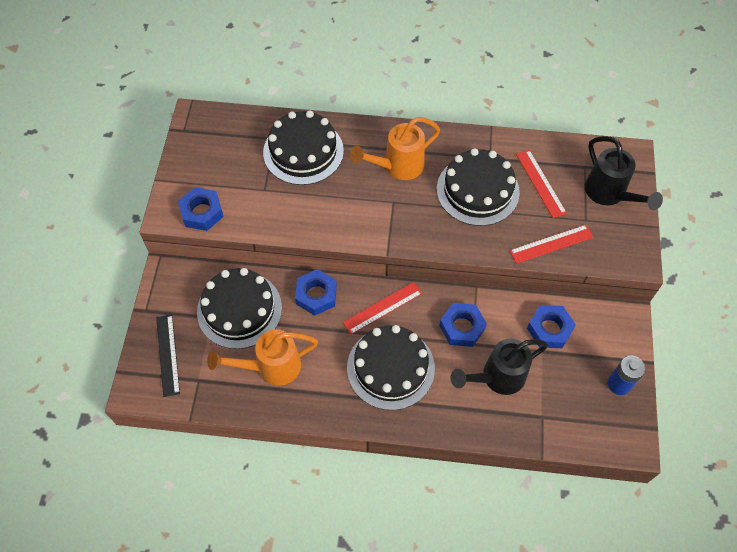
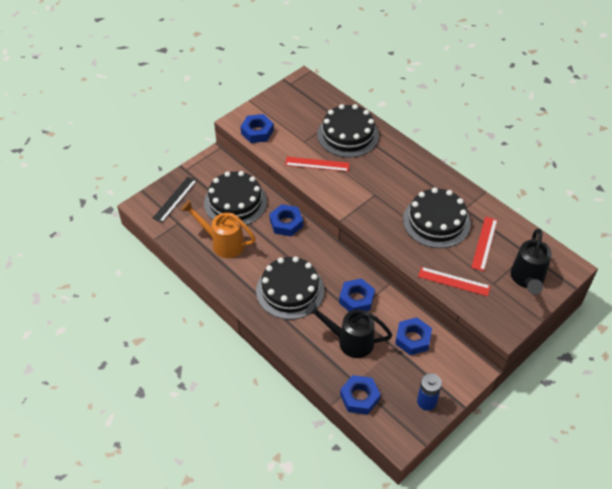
camera: 40 degrees right, 10 degrees down
red ruler [343,282,422,335] -> red ruler moved to [285,157,350,172]
orange watering can [350,117,440,180] -> none
none -> blue nut [340,375,381,415]

